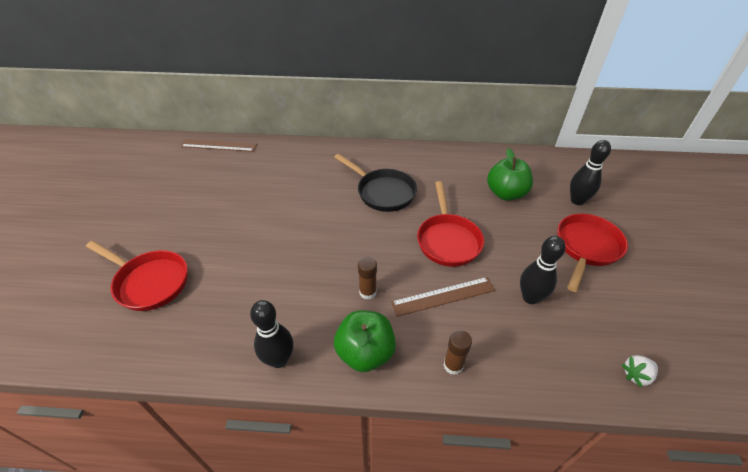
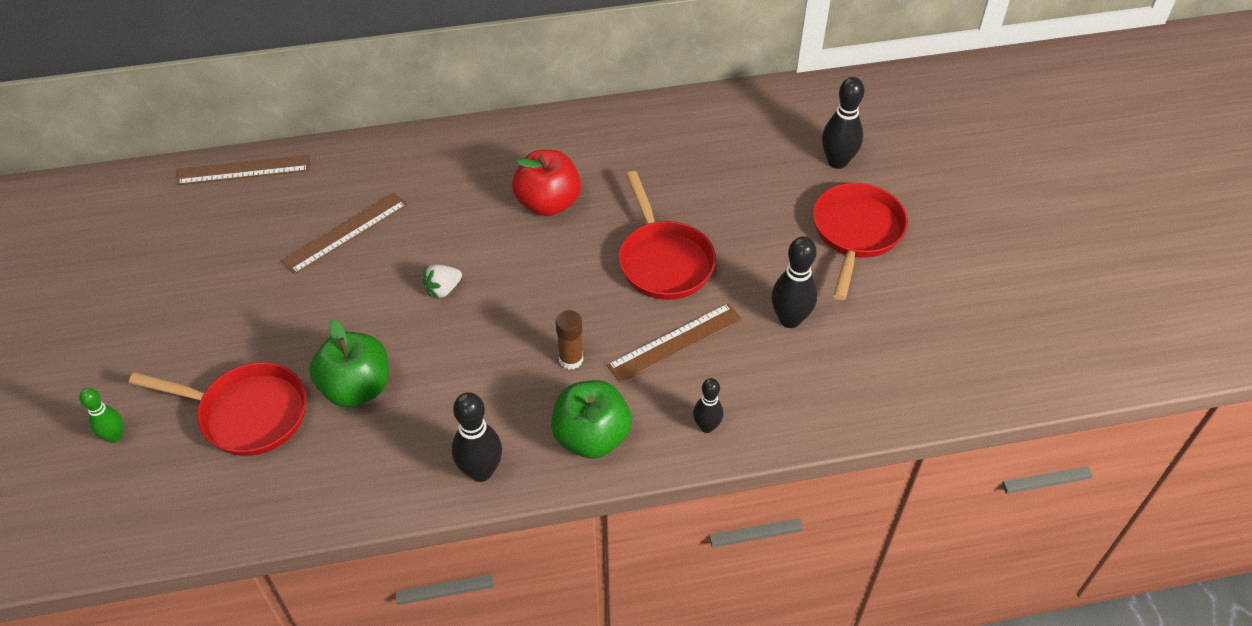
camera: 15 degrees left, 5 degrees up
black pan [334,154,417,212] -> red apple [512,150,581,216]
brown glue stick [444,330,472,375] -> black bowling pin [693,378,723,433]
green apple [487,148,533,201] -> green apple moved to [309,319,389,407]
white strawberry [622,355,658,388] -> white strawberry moved to [423,264,462,299]
none -> green bowling pin [79,388,123,443]
none -> brown ruler [281,193,408,275]

